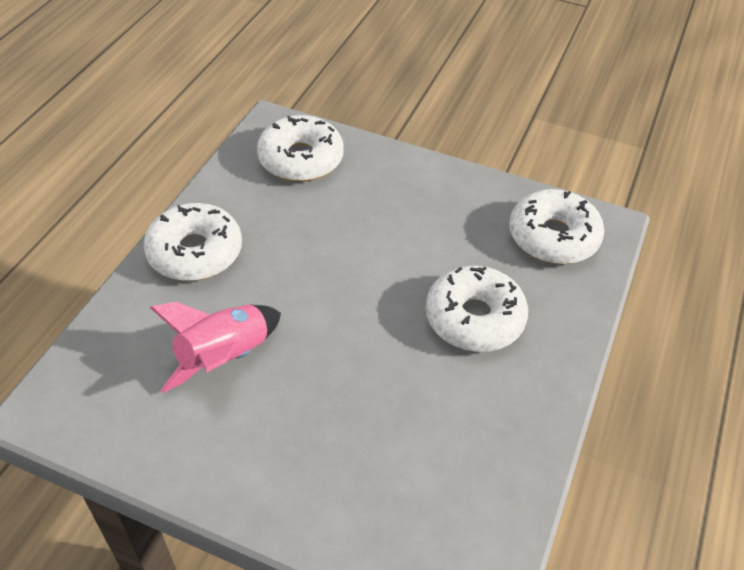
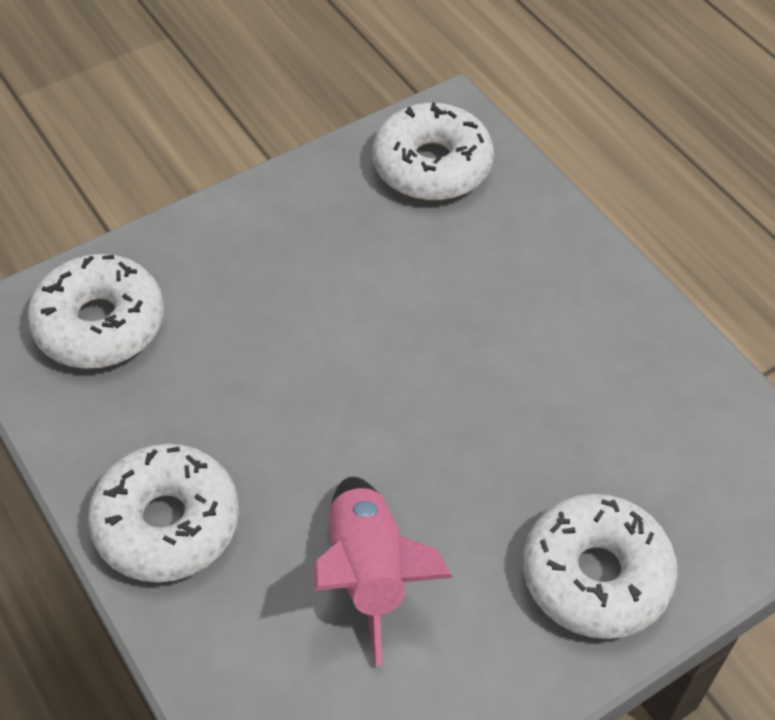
camera: 55 degrees left, 5 degrees up
white donut [426,265,528,352] -> white donut moved to [523,494,678,639]

